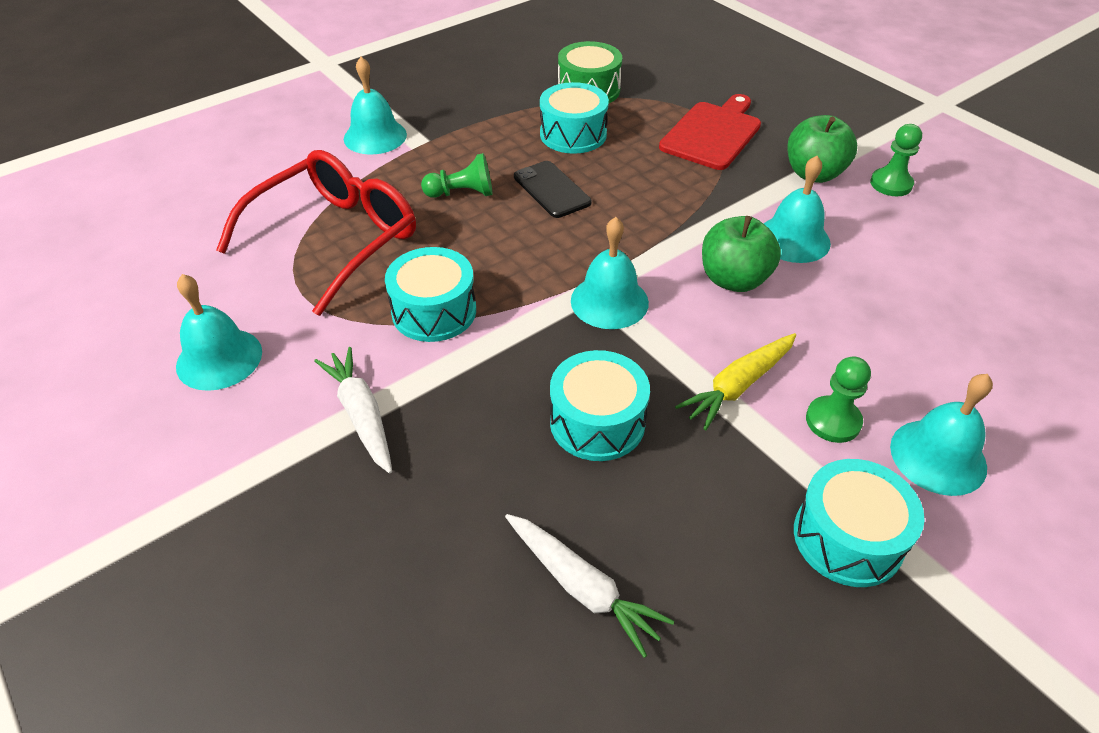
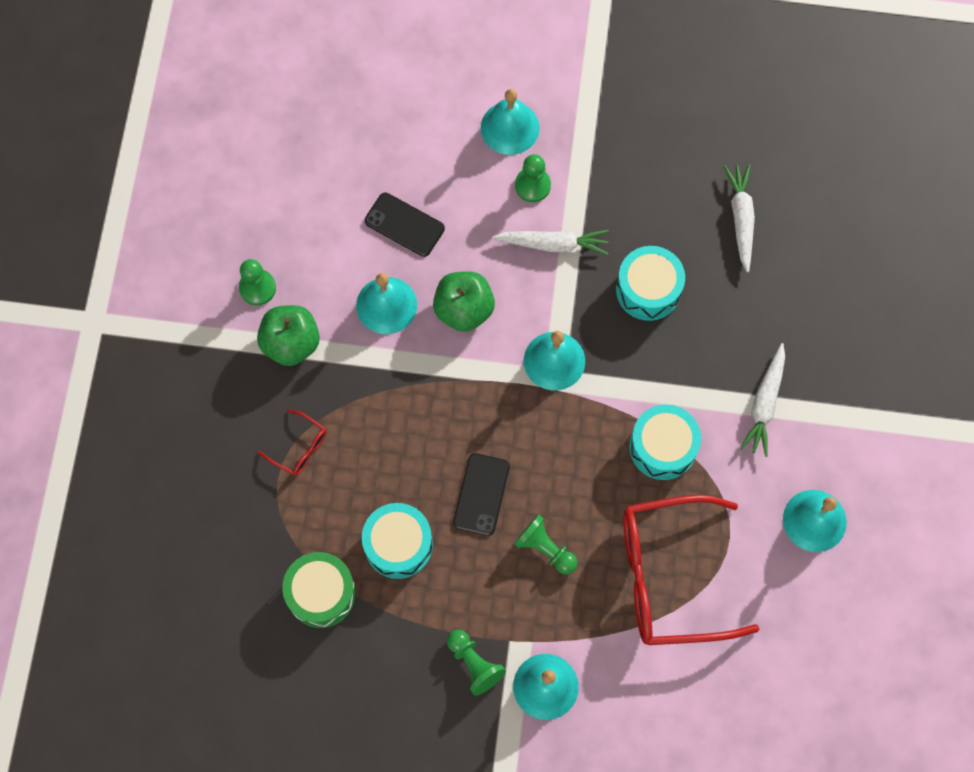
camera: 135 degrees left, 25 degrees up
red cutting board [659,94,761,170] -> red glasses [258,410,326,476]
yellow carrot [675,333,796,431] -> white carrot [492,230,609,255]
turquoise drum [794,459,925,587] -> none
none -> black phone [364,192,445,257]
none -> green pawn [447,630,506,696]

